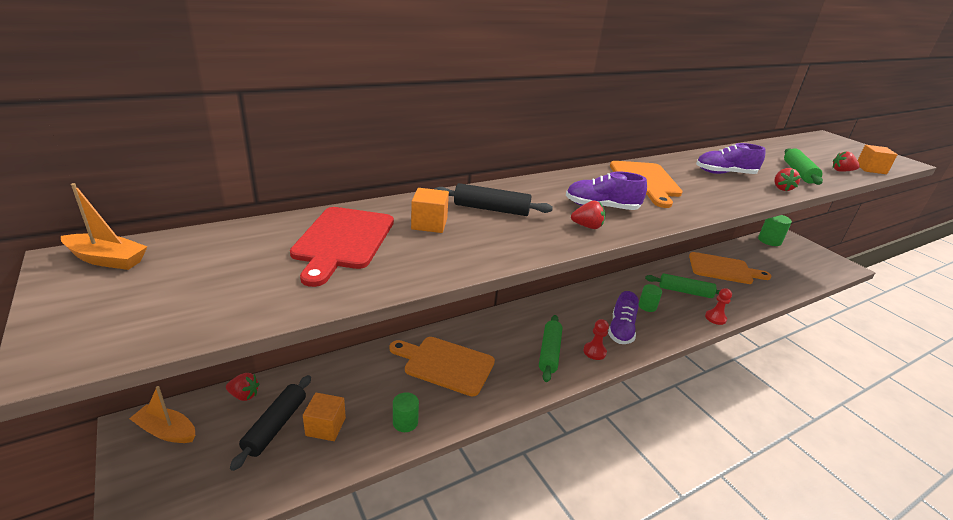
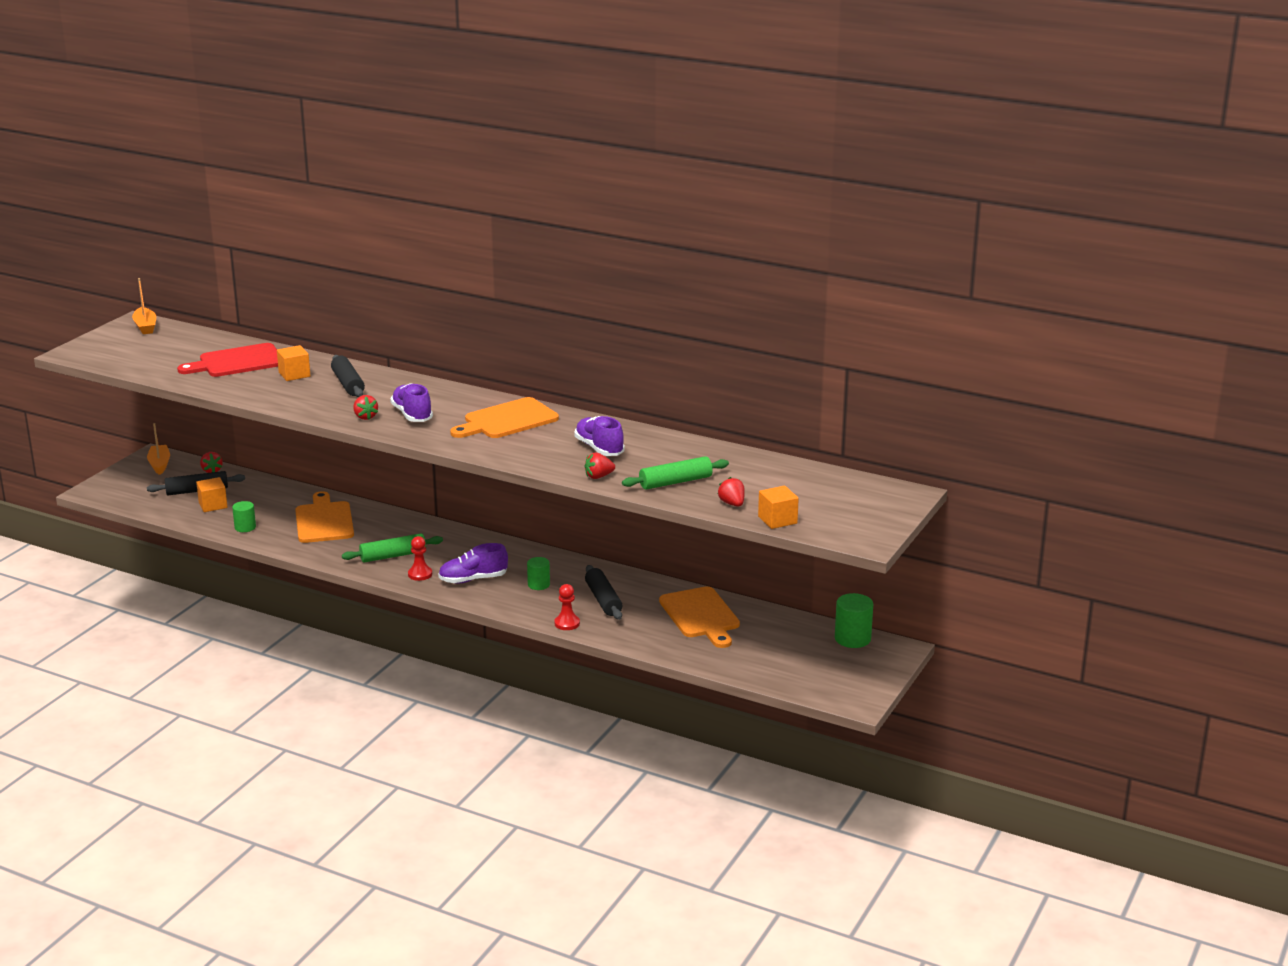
camera: 60 degrees right, 5 degrees down
green rolling pin [645,273,720,298] -> black rolling pin [585,565,623,620]

